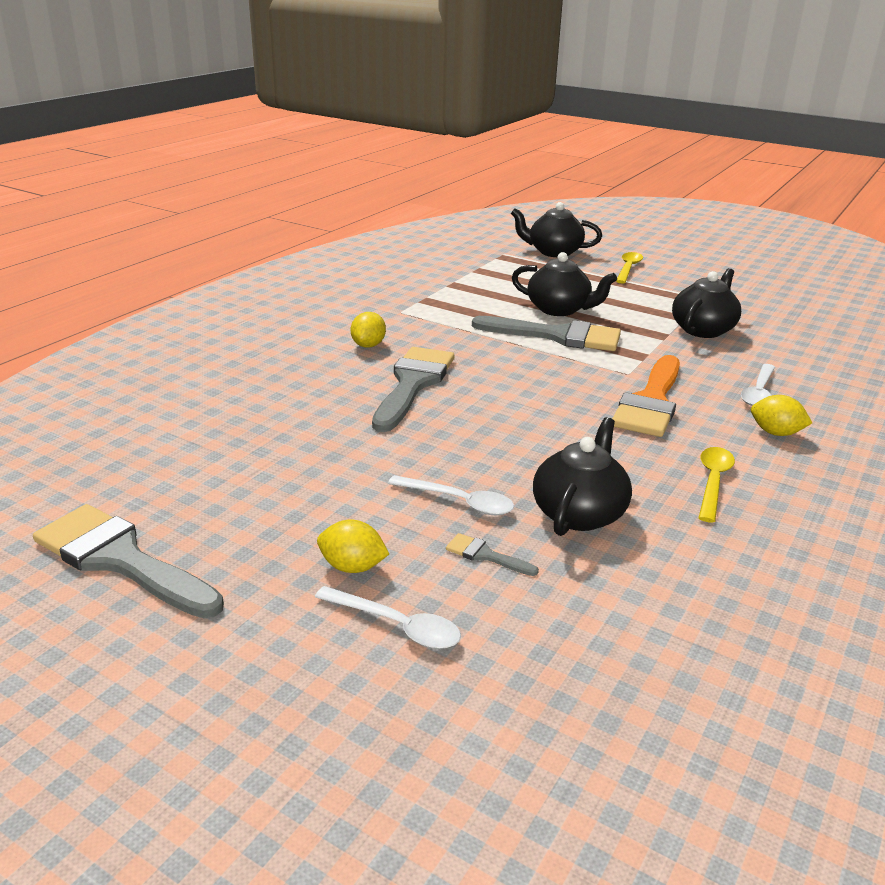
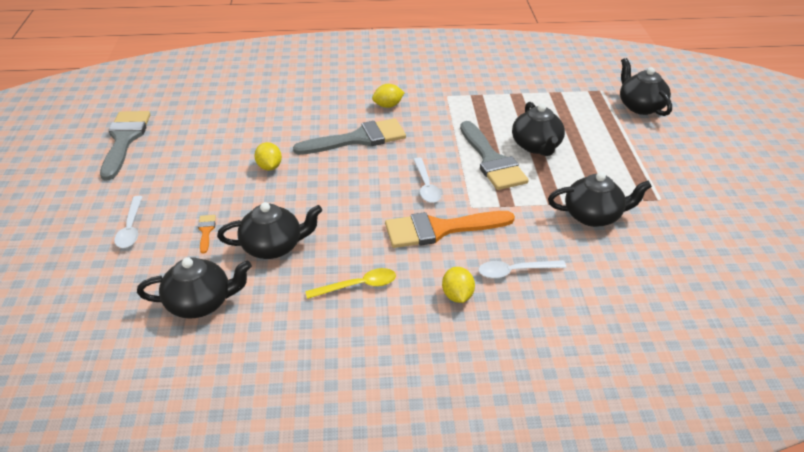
camera: 55 degrees right, 10 degrees up
yellow lemon [317,519,389,573] -> yellow lemon moved to [254,142,282,171]
white spoon [388,475,514,515] -> white spoon moved to [413,157,441,203]
grey brush [446,533,539,576] -> orange brush [198,215,216,254]
yellow spoon [616,252,643,284] -> none
none -> black teapot [137,257,252,319]

